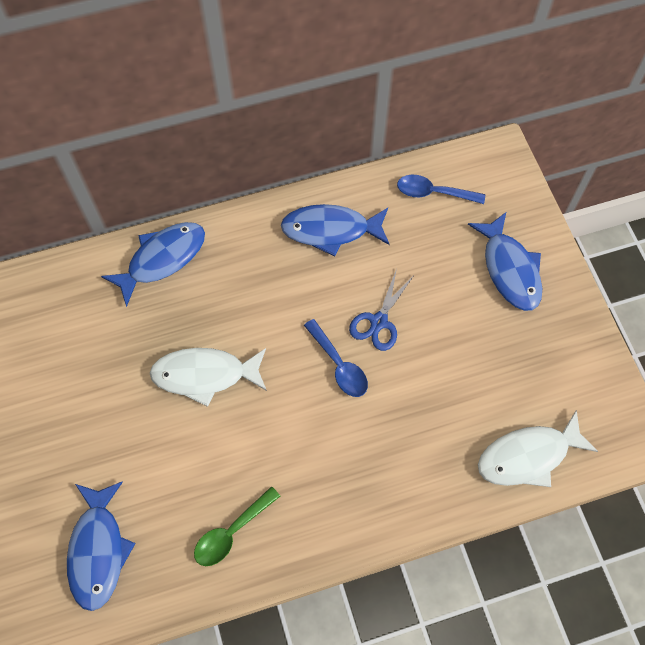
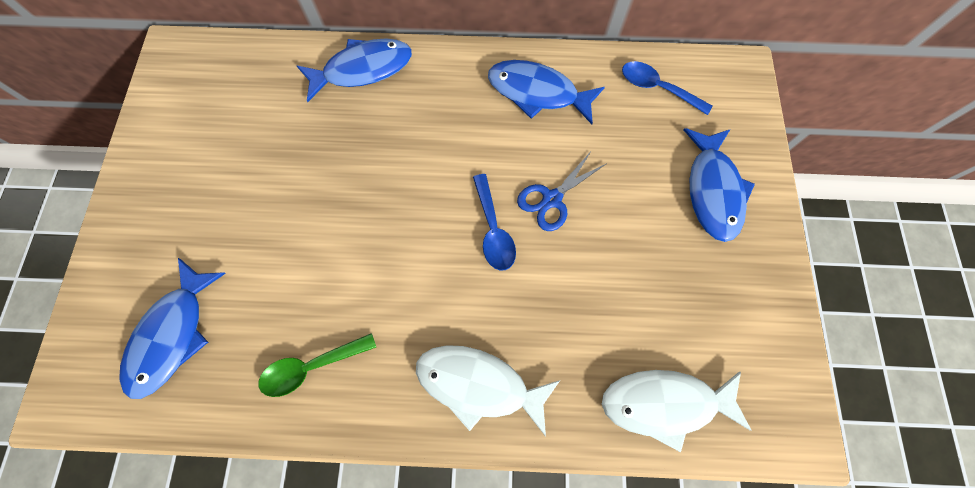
camera: 20 degrees right, 5 degrees up
white fish [150,348,267,407] -> white fish moved to [416,345,560,437]

